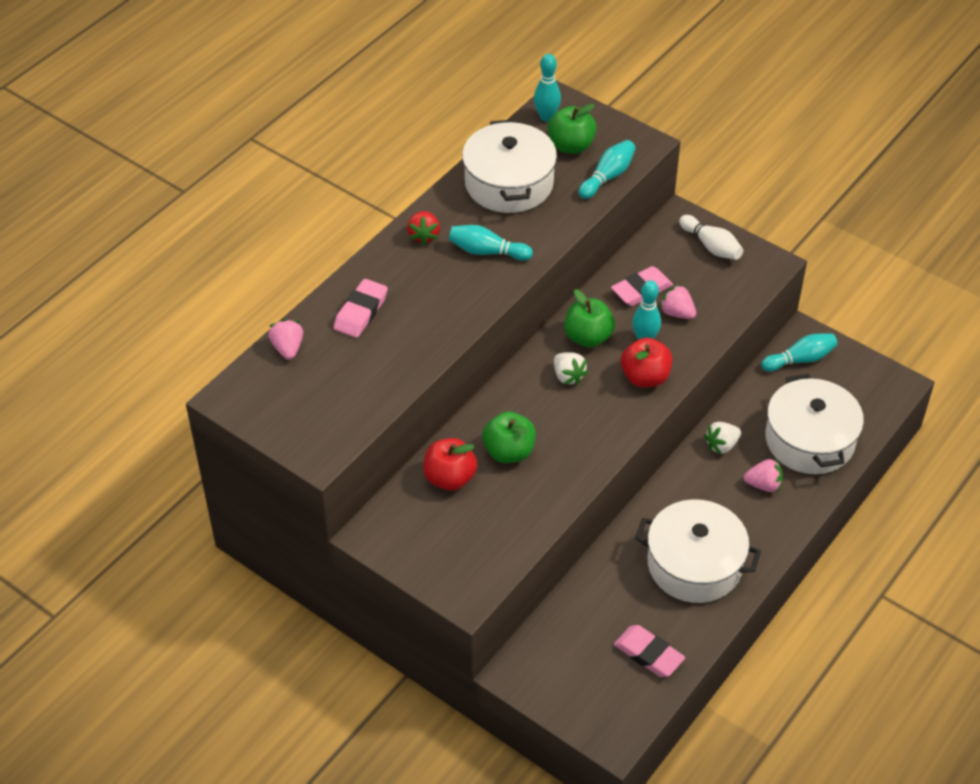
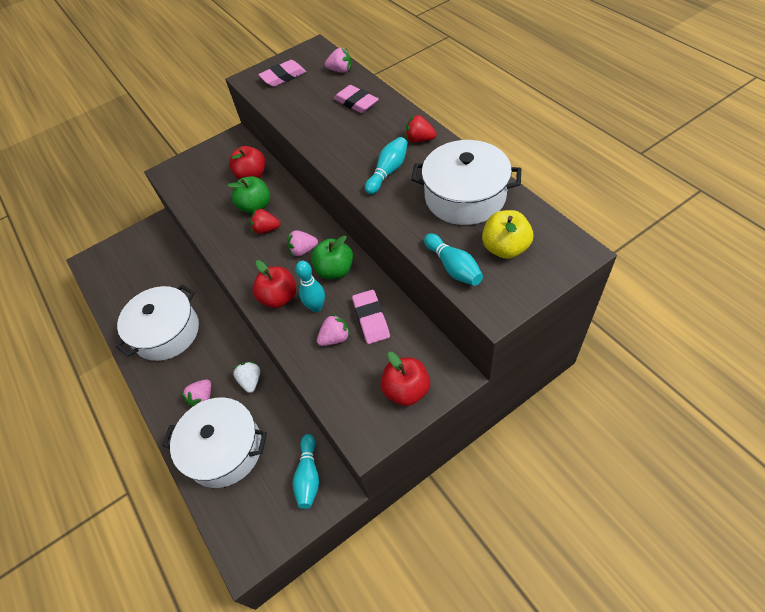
camera: 115 degrees right, 5 degrees up
turquoise bowling pin [534,54,561,122] -> none
green apple [548,104,597,154] -> yellow apple [482,210,533,259]
white strawberry [554,352,588,385] -> pink strawberry [287,230,318,257]
pink eraser [614,625,685,677] -> pink eraser moved to [258,60,306,87]
white bowling pin [679,215,743,260] -> red apple [380,352,430,406]
none -> red strawberry [250,208,280,234]

